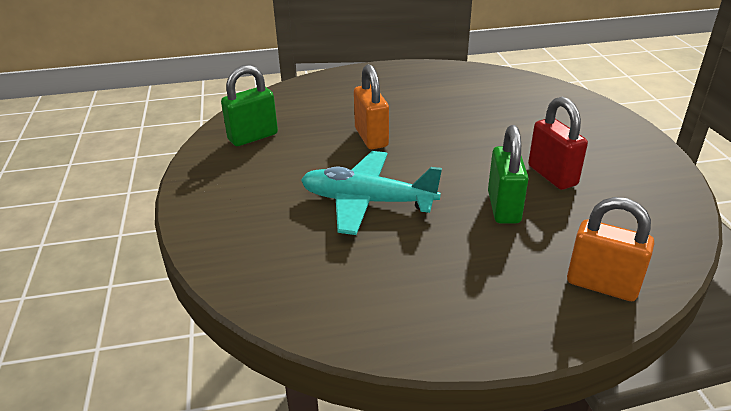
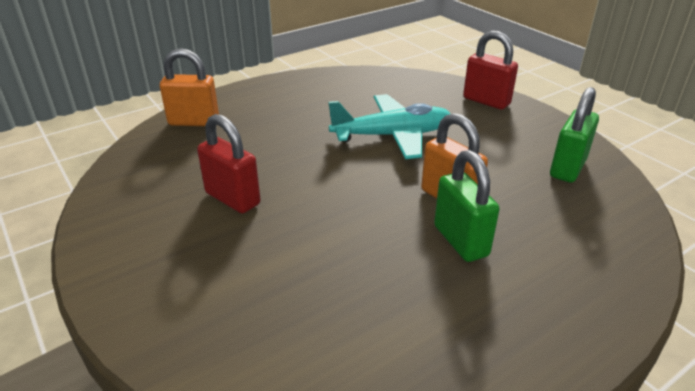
camera: 155 degrees right, 0 degrees up
green padlock [488,125,529,223] -> green padlock moved to [434,150,500,262]
none -> red padlock [463,31,518,110]

